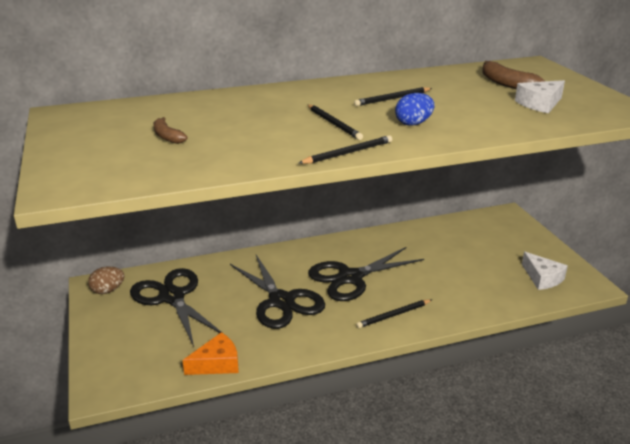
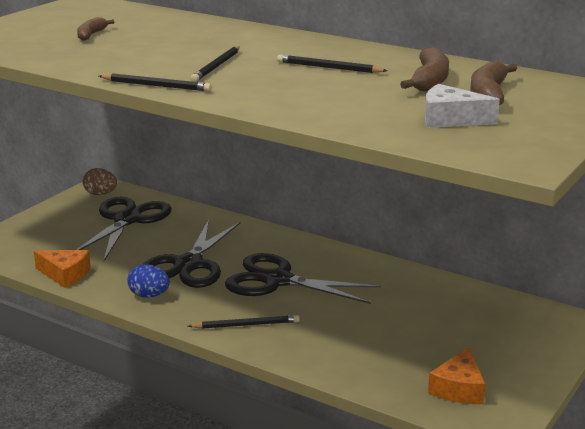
camera: 50 degrees right, 5 degrees down
black pencil [356,299,432,328] -> black pencil turned 150 degrees clockwise [188,315,300,329]
blue egg [395,93,435,126] -> blue egg moved to [127,264,170,298]
white cheese [522,252,568,290] -> orange cheese [428,347,486,404]
none -> brown banana [400,47,449,91]

